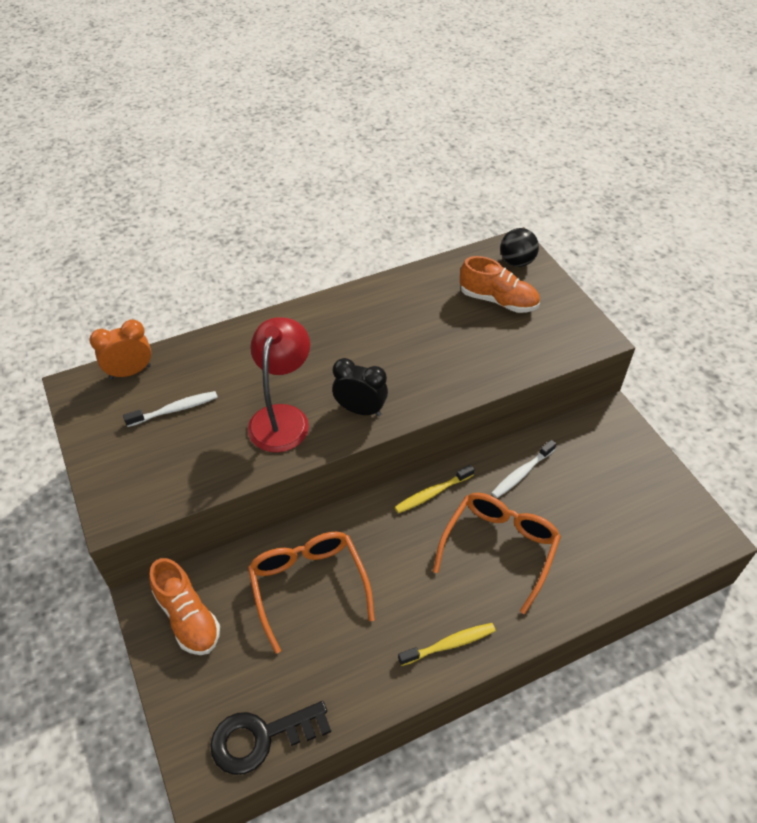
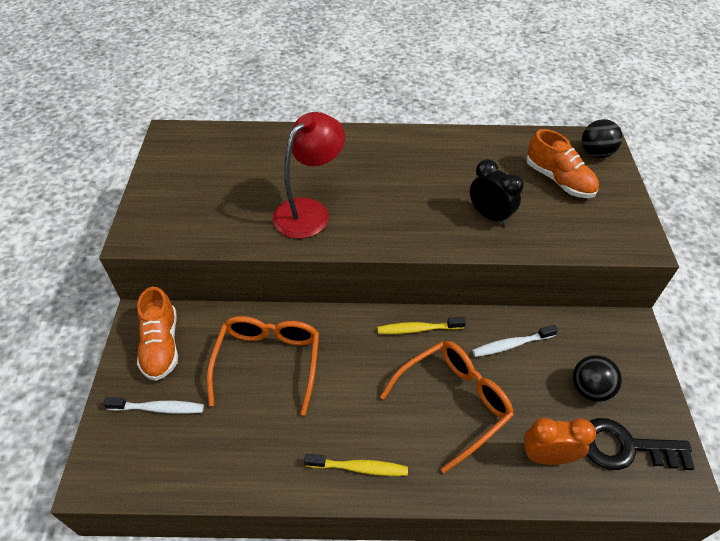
camera: 25 degrees right, 0 degrees up
orange clock [89,319,151,379] -> orange clock moved to [523,418,596,465]
white toothbrush [123,391,218,427] -> white toothbrush moved to [103,397,204,414]
black key [210,701,331,775] -> black key moved to [587,418,695,470]
black clock [332,358,388,416] -> black clock moved to [470,159,524,226]
none -> black ball [573,355,622,402]

